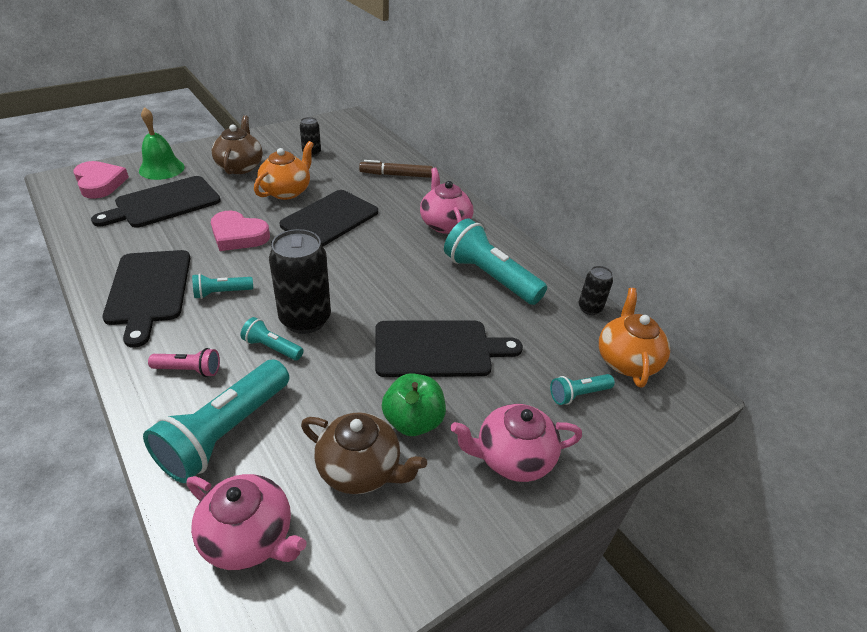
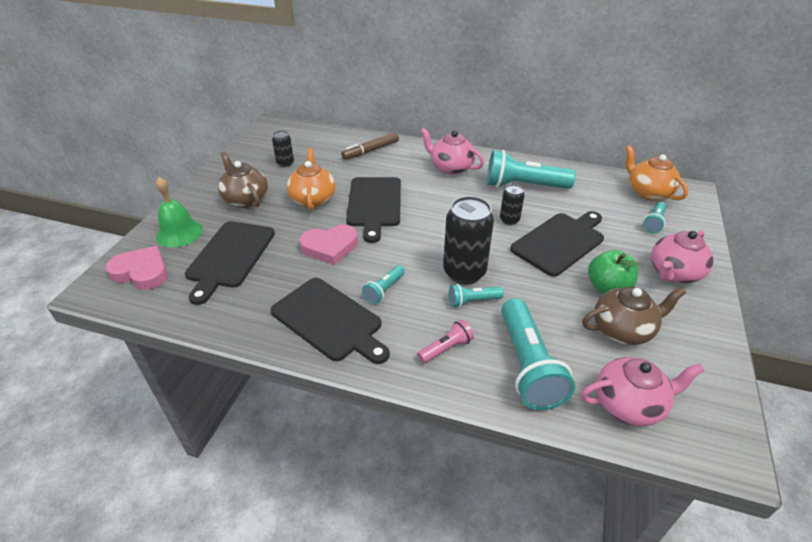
camera: 35 degrees left, 0 degrees up
black can [578,266,613,315] -> black can moved to [500,184,525,225]

